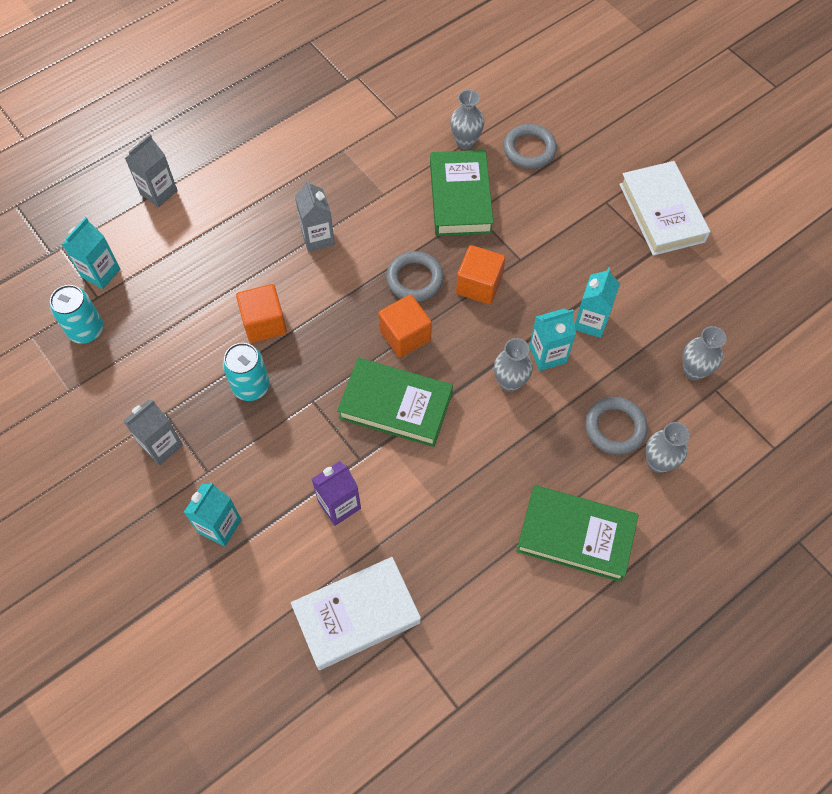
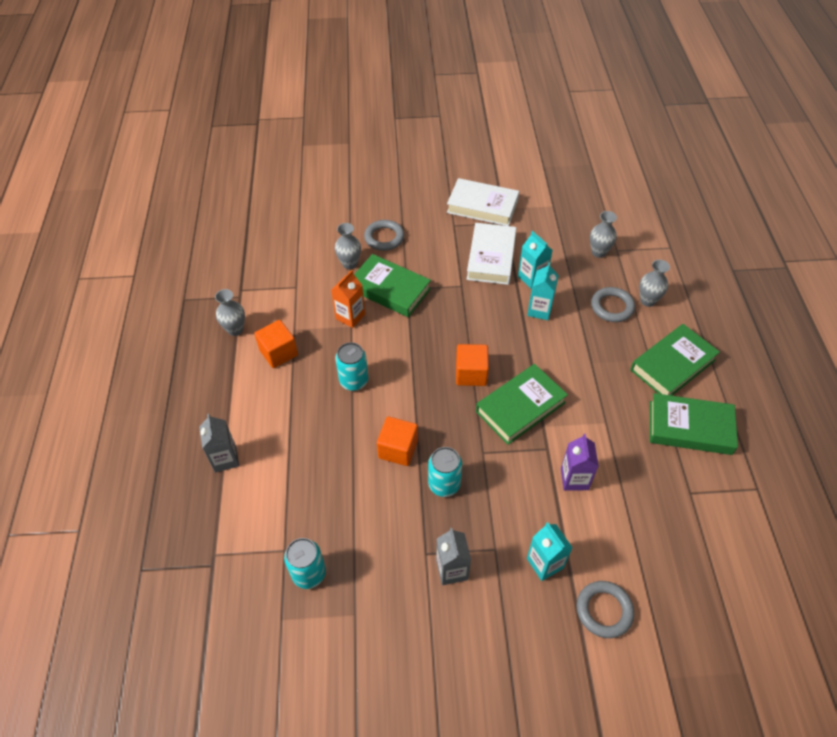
camera: 55 degrees left, 10 degrees down
turquoise carton [62,217,120,289] -> none
white book [291,557,421,670] -> white book moved to [467,223,517,285]
grey carton [295,179,335,252] -> turquoise can [335,342,368,391]
grey ring [386,251,444,302] -> grey ring moved to [576,581,634,638]
orange cube [456,245,505,304] -> orange cube moved to [254,320,298,368]
grey vase [494,338,533,392] -> grey vase moved to [215,289,245,336]
none -> orange carton [331,270,365,328]
none -> green book [650,393,738,455]

